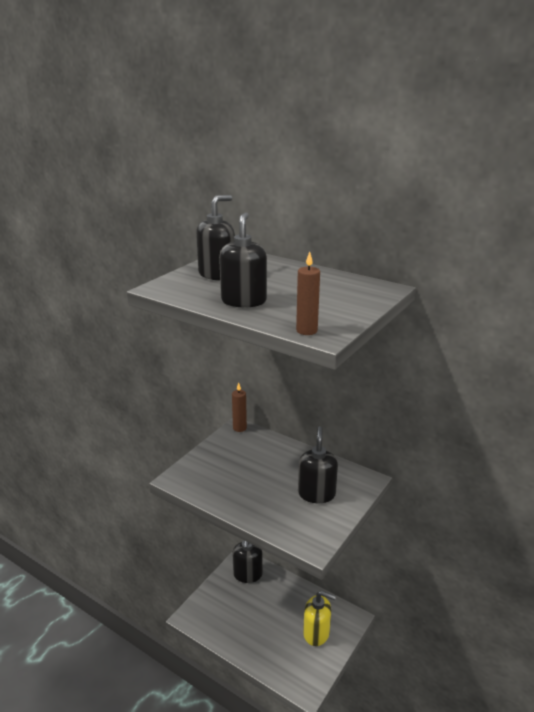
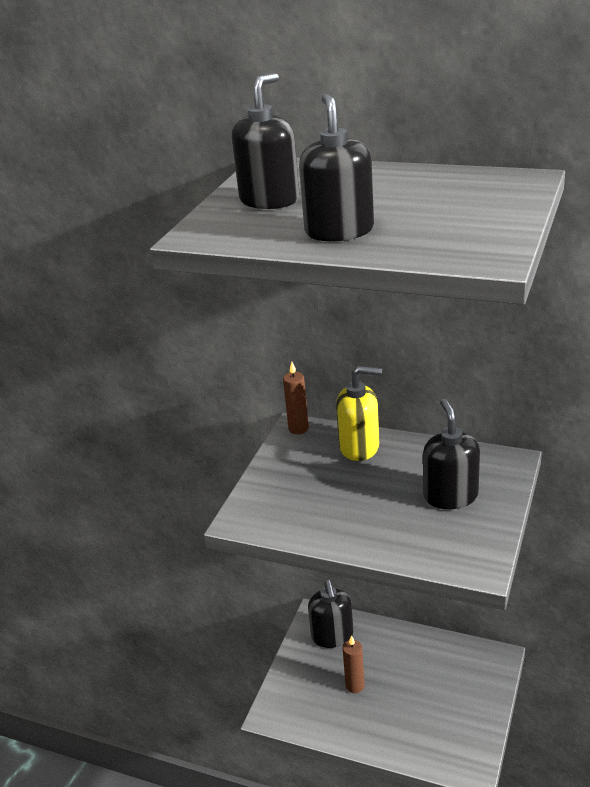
camera: 10 degrees left, 5 degrees up
brown candle [296,251,320,335] -> brown candle moved to [343,635,365,693]
yellow soap dispenser [303,591,336,646] -> yellow soap dispenser moved to [336,366,382,461]

